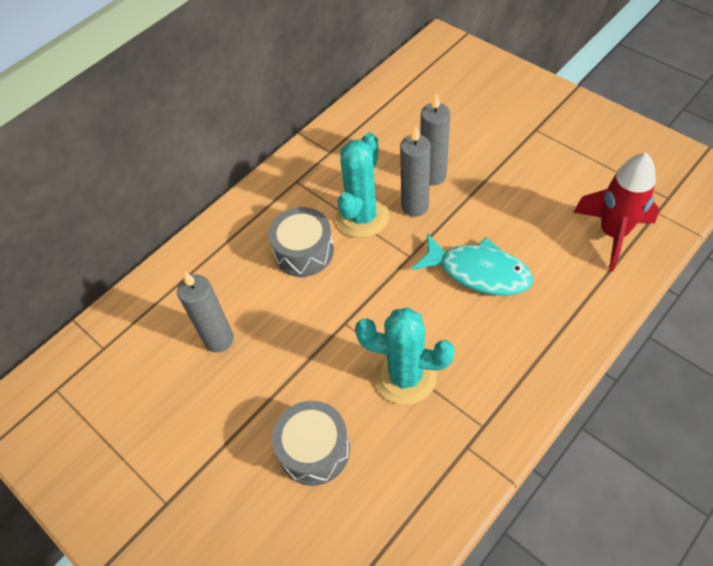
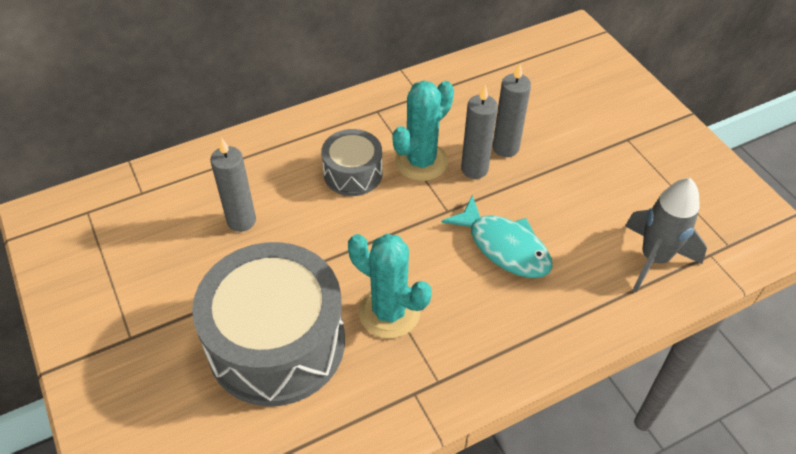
camera: 15 degrees right, 5 degrees down
grey drum [272,401,350,486] -> grey drum [192,242,345,406], size x1.97
red rocket [573,153,659,271] -> grey rocket [625,178,707,293]

